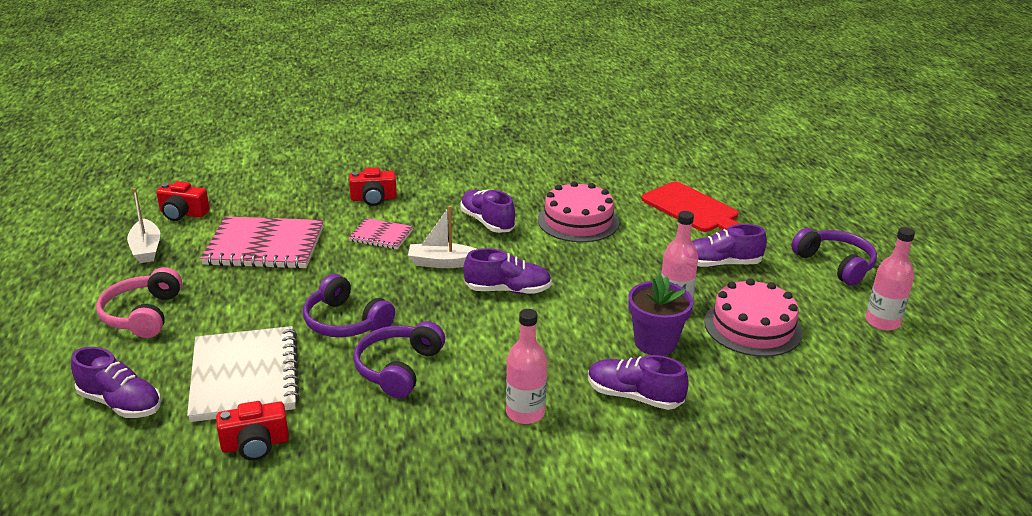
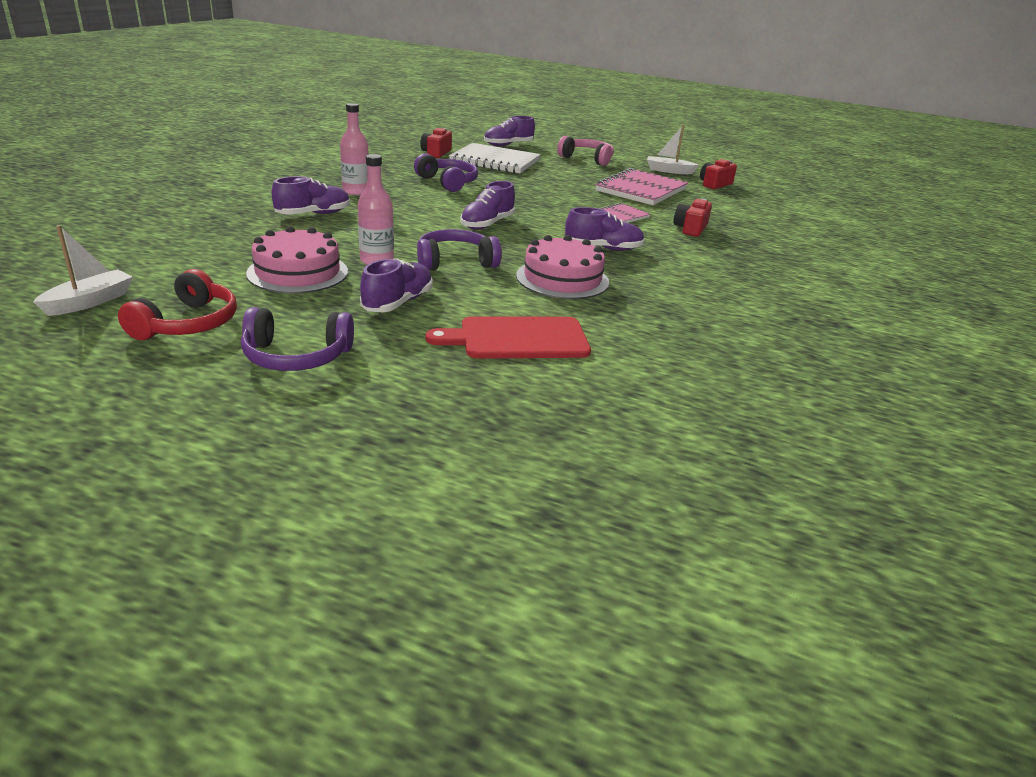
camera: 120 degrees right, 0 degrees up
purple headphones [303,274,395,337] -> purple headphones moved to [417,229,501,271]
white boat [408,206,476,268] -> white boat moved to [33,225,133,316]
purple flower pot [628,274,693,356] -> none
pink bottle [866,227,915,331] -> red headphones [118,269,237,340]

